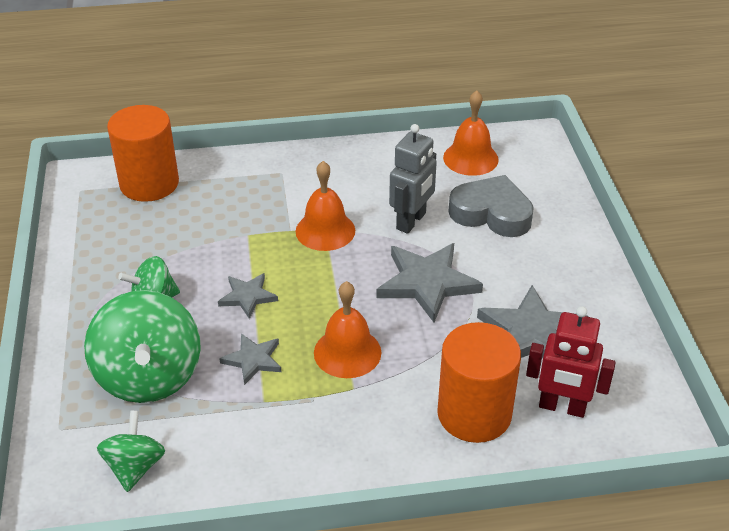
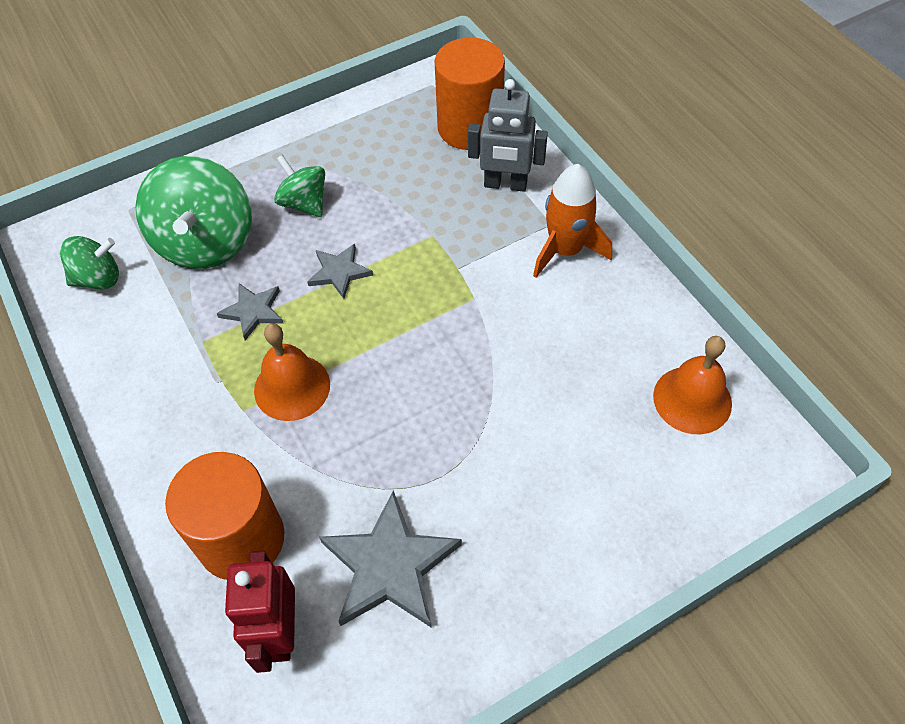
camera: 70 degrees right, 15 degrees up
green spinning top [84,290,201,403] -> green spinning top turned 60 degrees counterclockwise [135,156,252,269]
orange bell [296,161,355,251] -> none
grey star [377,243,483,322] -> none
grey robot [389,124,437,234] -> grey robot moved to [468,79,548,192]
grey heart [448,175,534,237] -> none
none -> orange rocket [533,164,612,278]

